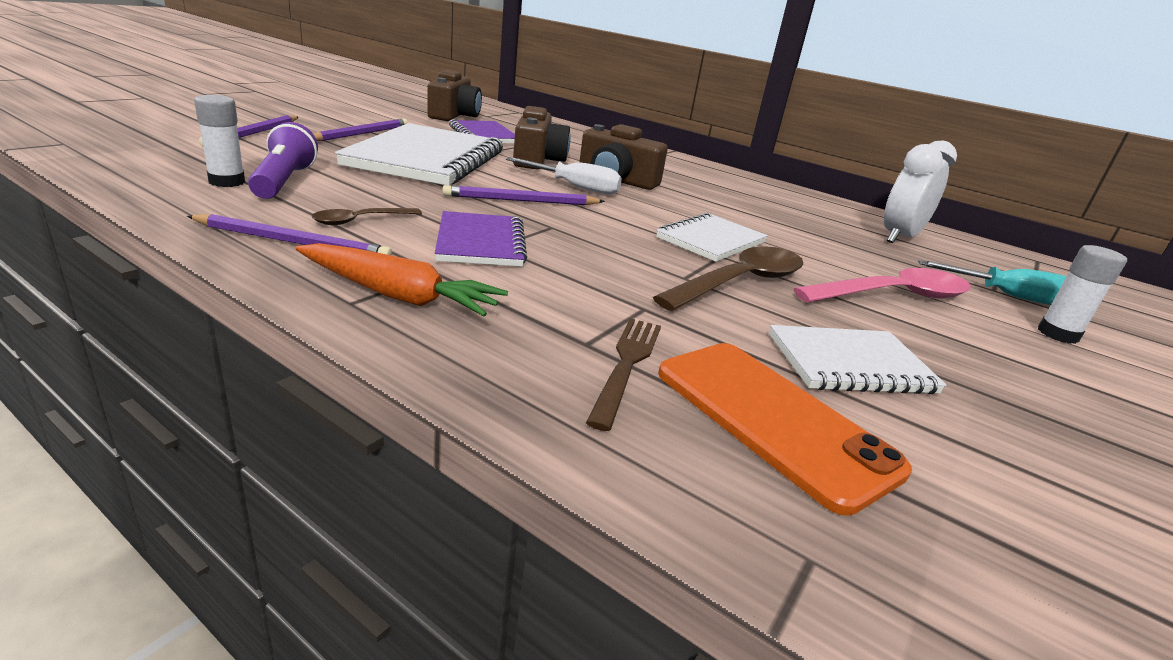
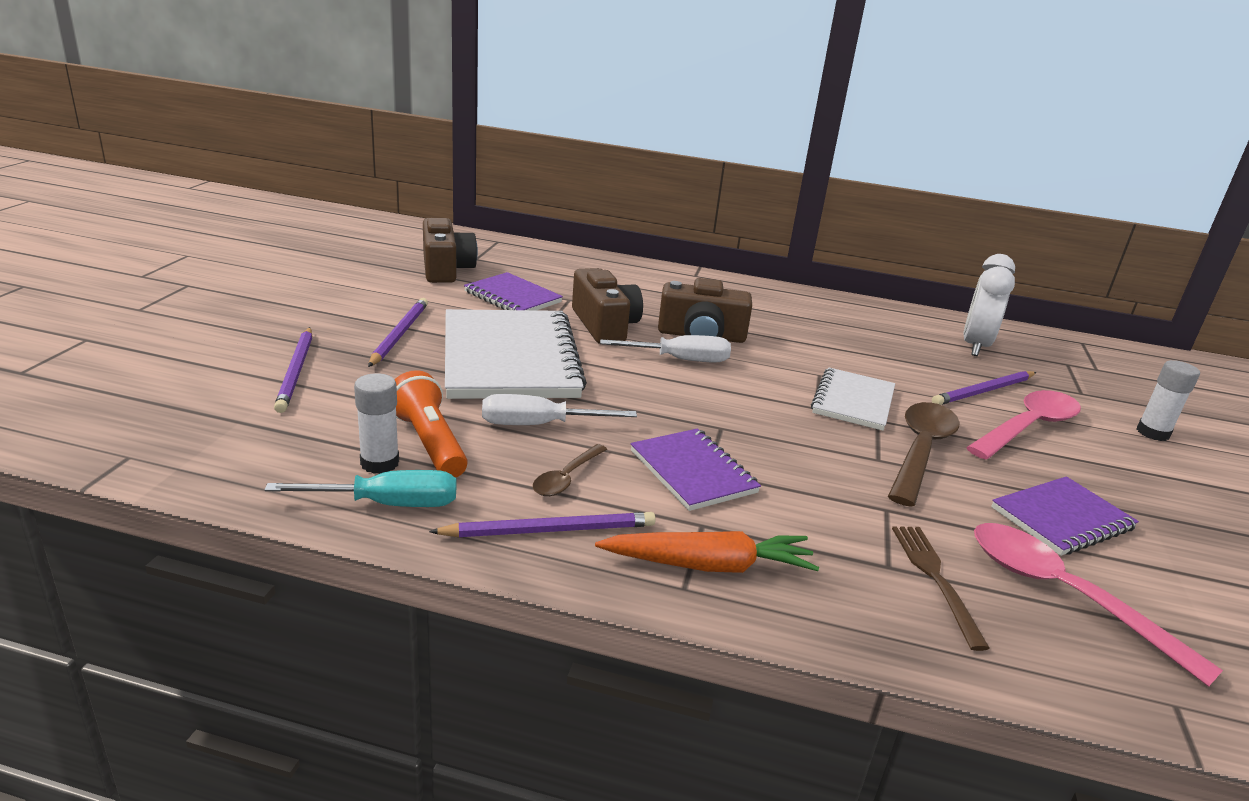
camera: 20 degrees left, 0 degrees up
purple flashlight [248,122,318,199] -> orange flashlight [395,370,468,478]
purple pencil [443,185,605,205] -> purple pencil moved to [932,371,1036,405]
orange phone [658,343,912,516] -> pink spoon [974,523,1223,687]
white notebook [769,325,946,394] -> purple notebook [991,476,1139,556]
turquoise screwdriver [918,260,1067,305] -> turquoise screwdriver moved to [265,470,456,507]
none -> white screwdriver [482,394,637,425]

